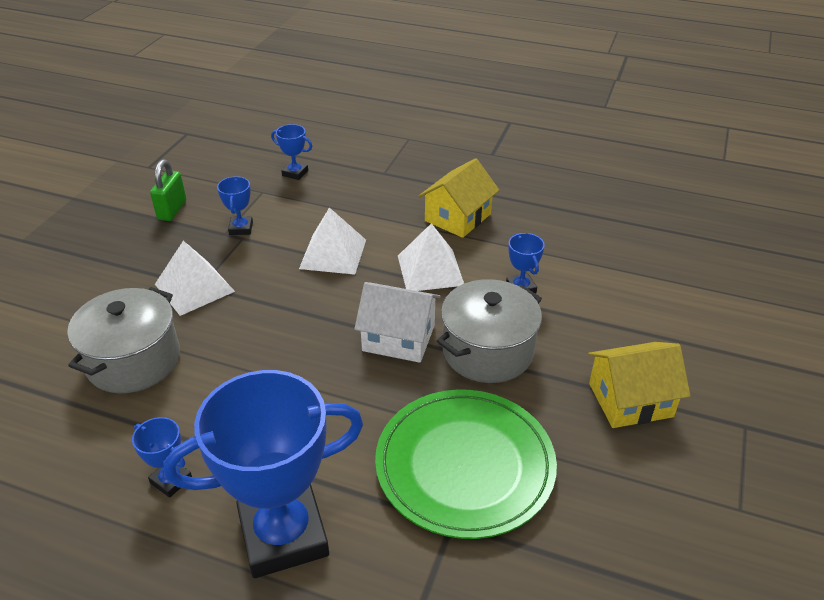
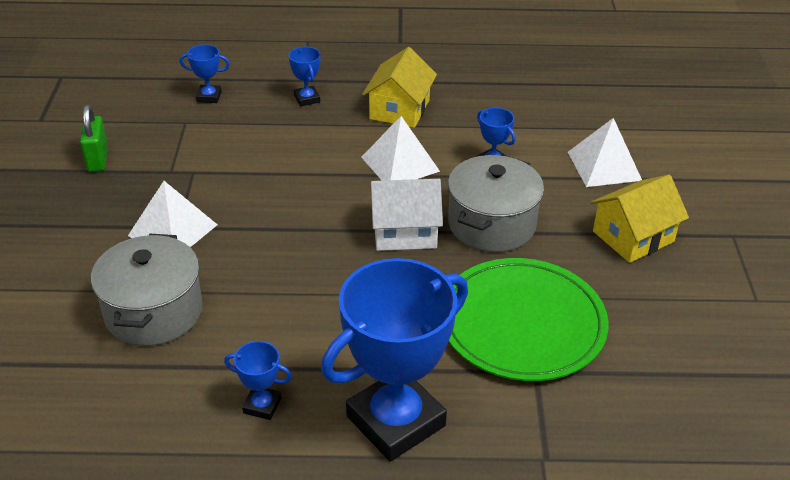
camera: 20 degrees left, 0 degrees up
blue trophy [217,176,253,235] -> blue trophy moved to [289,47,321,106]
white pyramid [299,207,366,275] -> white pyramid moved to [568,118,642,187]

